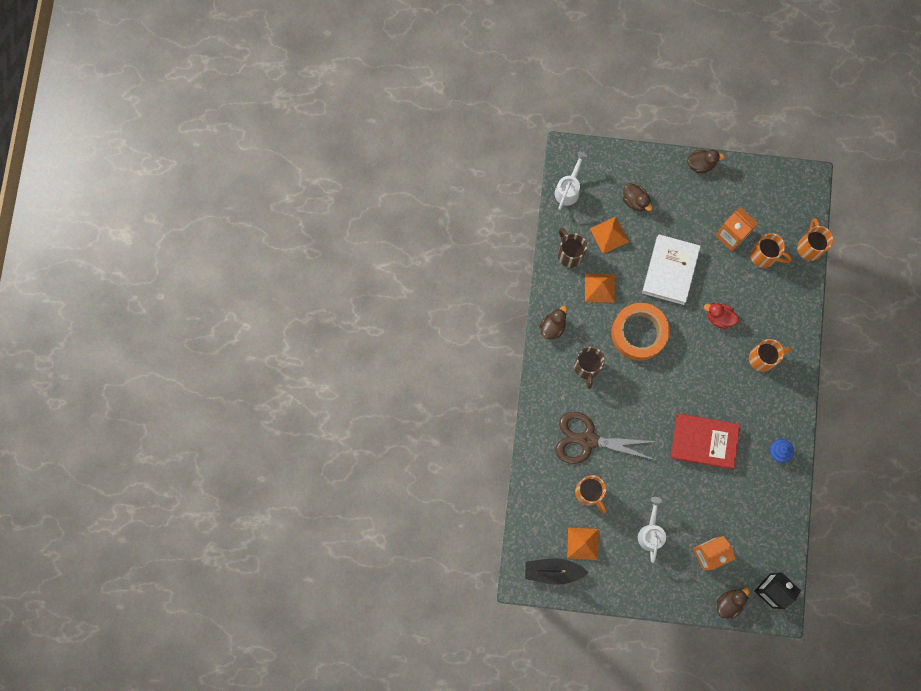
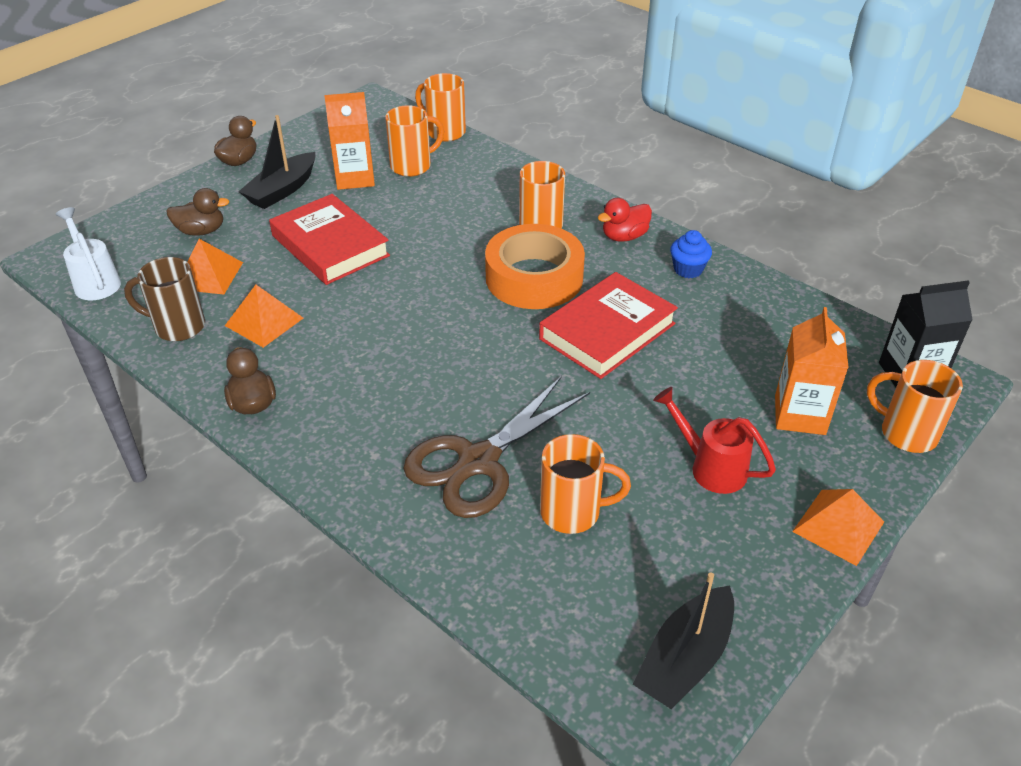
camera: 55 degrees left, 35 degrees down
orange pyramid [567,528,599,560] -> orange pyramid moved to [792,489,884,566]
brown mug [574,347,605,389] -> none
orange tape [611,303,670,361] -> orange tape moved to [485,224,585,309]
white watering can [638,497,666,563] -> red watering can [653,387,776,494]
white book [642,234,701,305] -> red book [269,194,390,285]
red duck [704,303,739,329] -> red duck moved to [598,198,652,242]
brown duck [717,588,750,619] -> orange mug [867,360,963,453]
none -> black boat [238,115,315,209]

